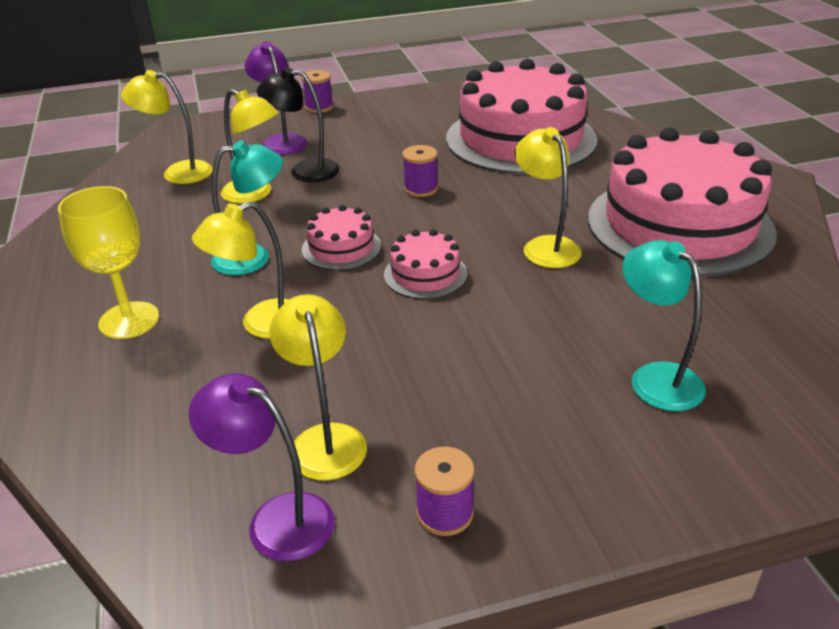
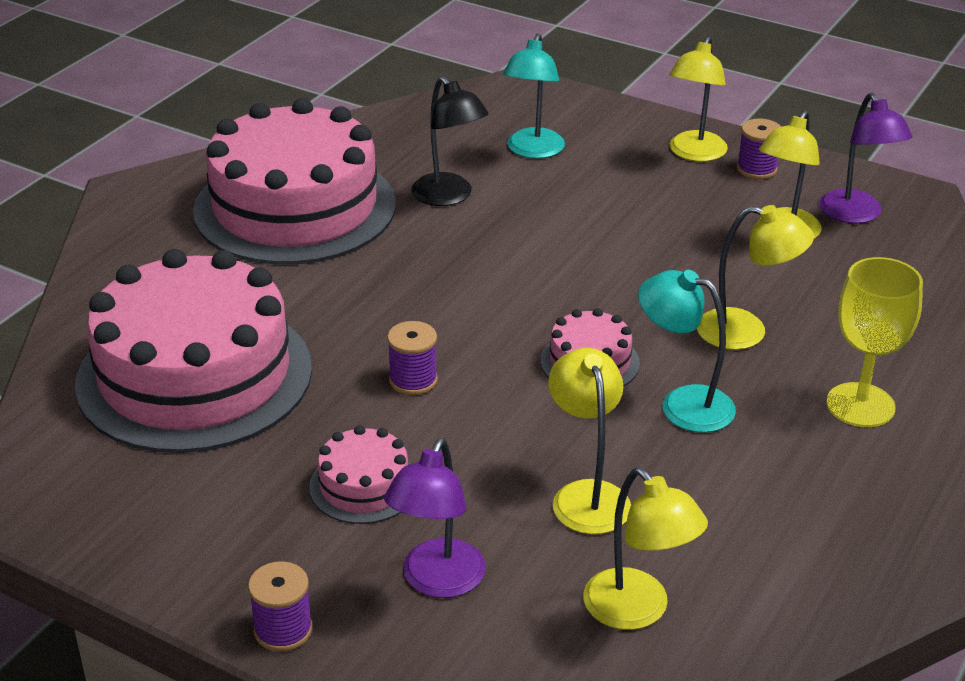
camera: 135 degrees left, 0 degrees up
black lamp [257,67,340,182] -> black lamp moved to [411,76,489,206]
pink cake [384,229,467,299] -> pink cake moved to [309,425,410,524]
yellow lamp [514,127,582,268] -> yellow lamp moved to [669,36,728,162]

